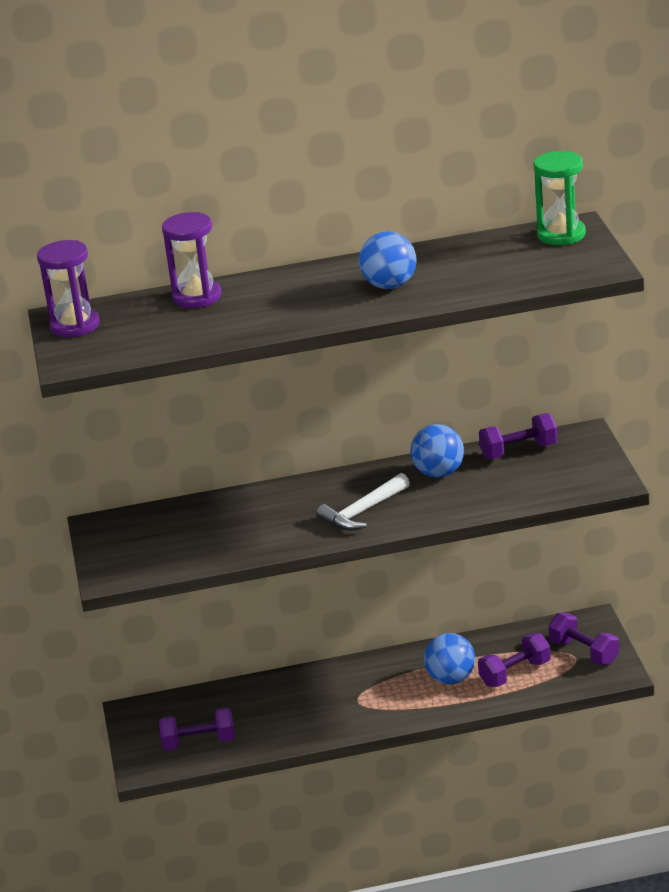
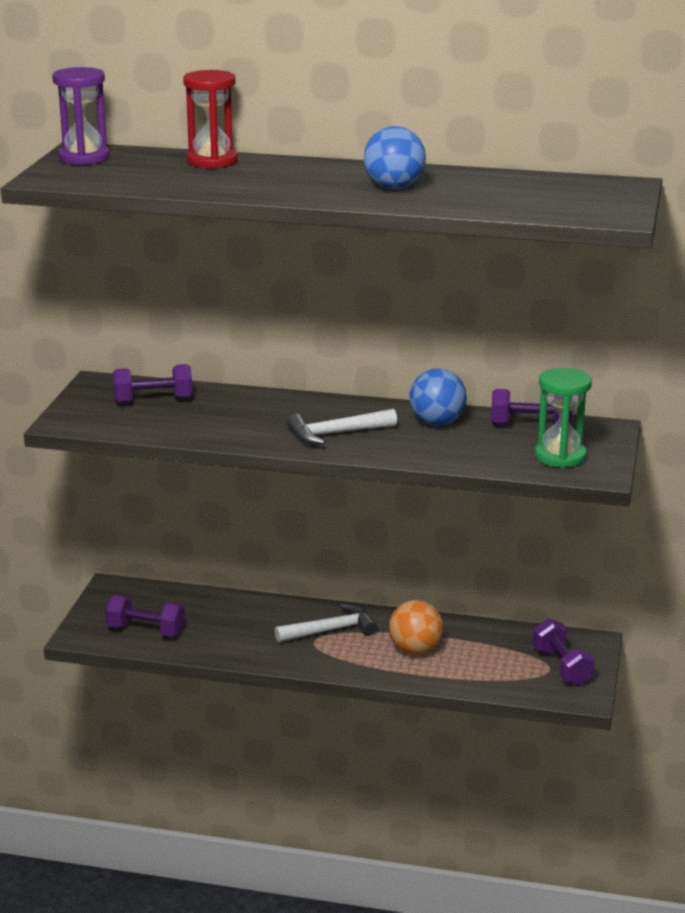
camera: 20 degrees right, 5 degrees down
purple hourglass [162,212,221,308] -> red hourglass [183,70,238,168]
blue ball [424,633,475,684] -> orange ball [389,600,443,655]
purple dumbbell [478,633,551,687] -> purple dumbbell moved to [113,364,193,403]
green hourglass [534,151,586,245] -> green hourglass moved to [535,368,592,468]
none -> white hammer [275,603,377,643]

